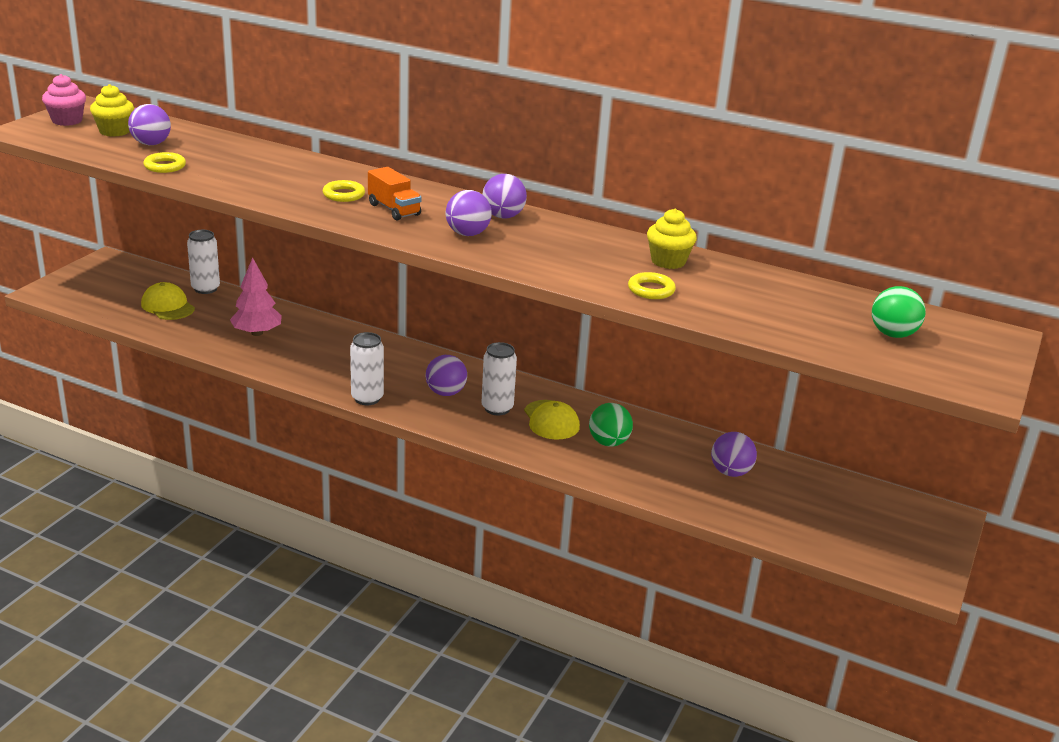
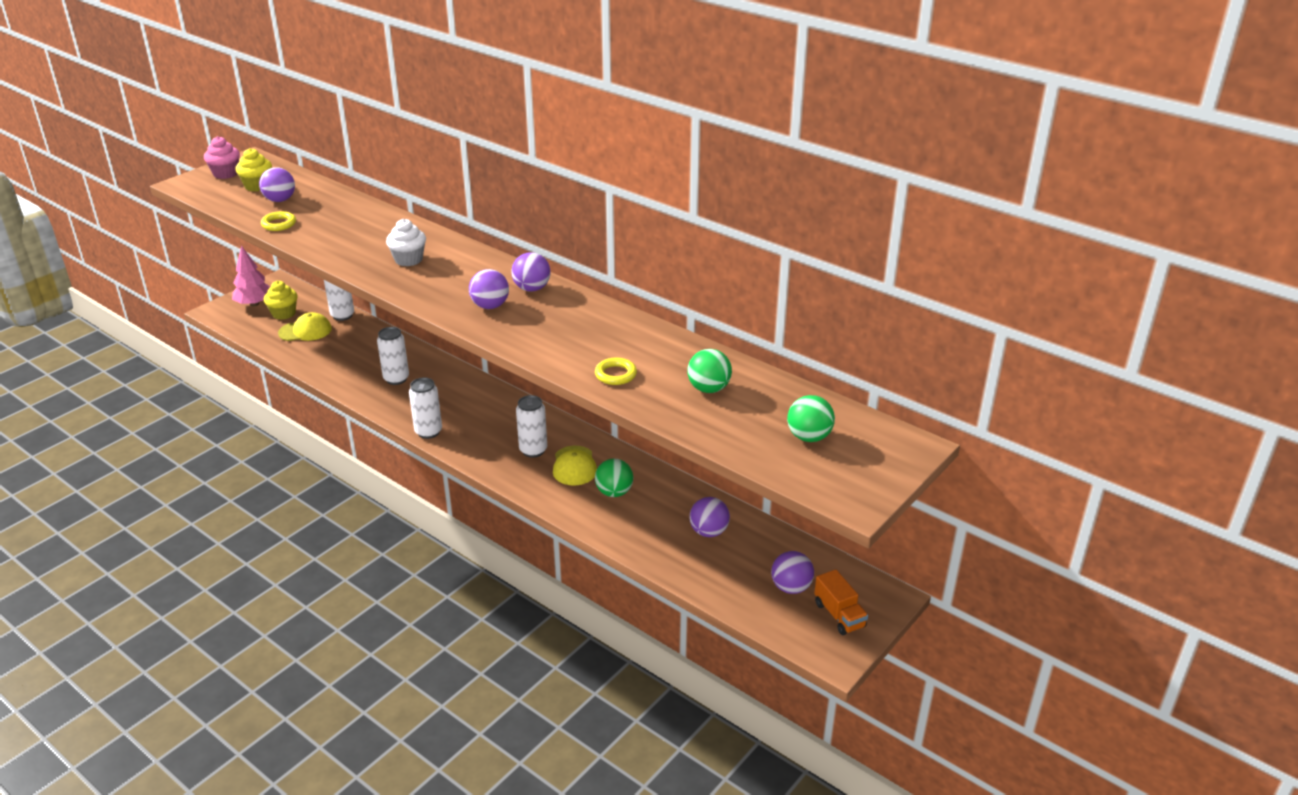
camera: 15 degrees right, 5 degrees up
yellow cap [141,282,195,320] -> yellow cap turned 105 degrees clockwise [278,312,332,341]
pink tree [230,258,282,336] -> pink tree moved to [232,245,270,306]
yellow ring [323,180,365,202] -> white cupcake [386,219,426,266]
orange truck [368,167,421,221] -> orange truck moved to [814,569,868,635]
purple ball [426,355,467,396] -> purple ball moved to [771,551,814,594]
yellow cupcake [647,208,697,269] -> yellow cupcake moved to [264,281,298,320]
none -> white can [377,327,409,385]
none -> green ball [688,349,732,393]

